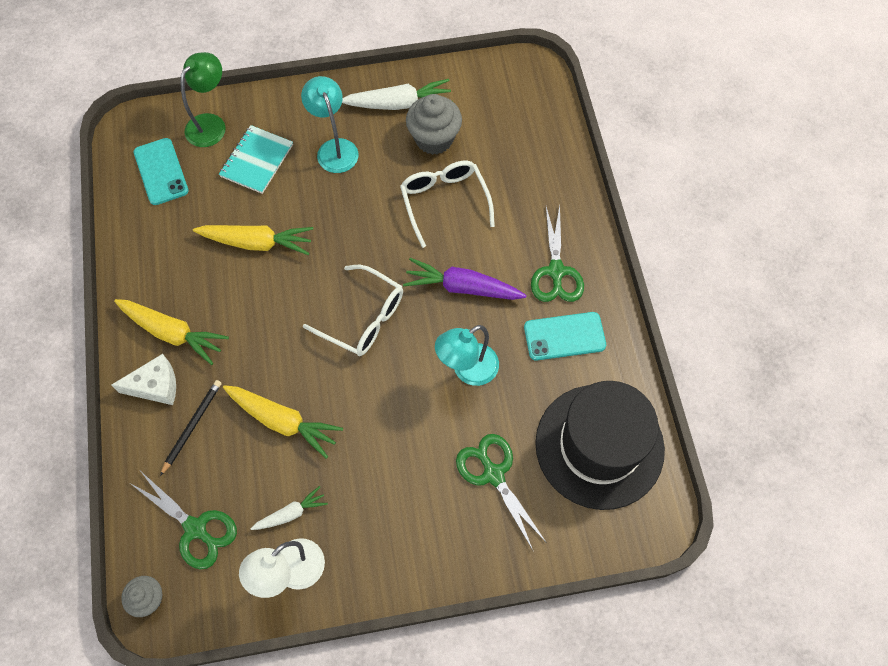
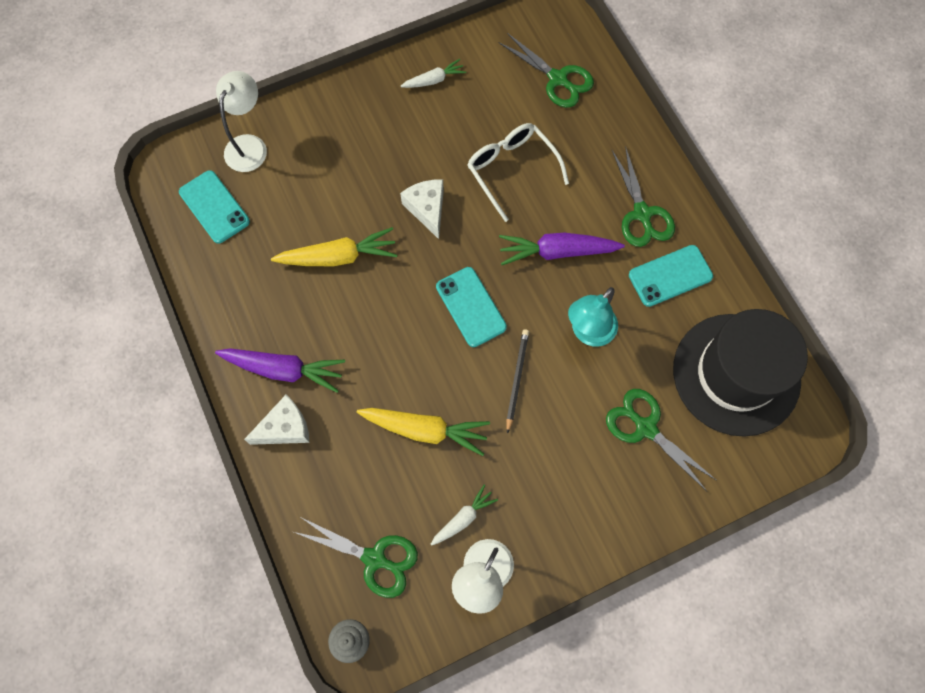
camera: 15 degrees left, 5 degrees up
yellow carrot [114,299,229,365] -> purple carrot [215,349,345,393]
black pencil [160,380,222,476] -> black pencil moved to [506,330,529,434]
green lamp [180,52,225,147] -> white lamp [216,71,267,172]
turquoise notebook [219,125,293,194] -> none
turquoise lamp [301,76,359,173] -> none
white glasses [303,265,403,356] -> turquoise phone [436,267,507,347]
white carrot [342,79,452,110] -> white carrot [401,59,466,88], size x0.58
grey cupcake [406,94,462,155] -> none
none -> white cheese [400,180,444,239]
none -> green scissors [498,33,594,108]

